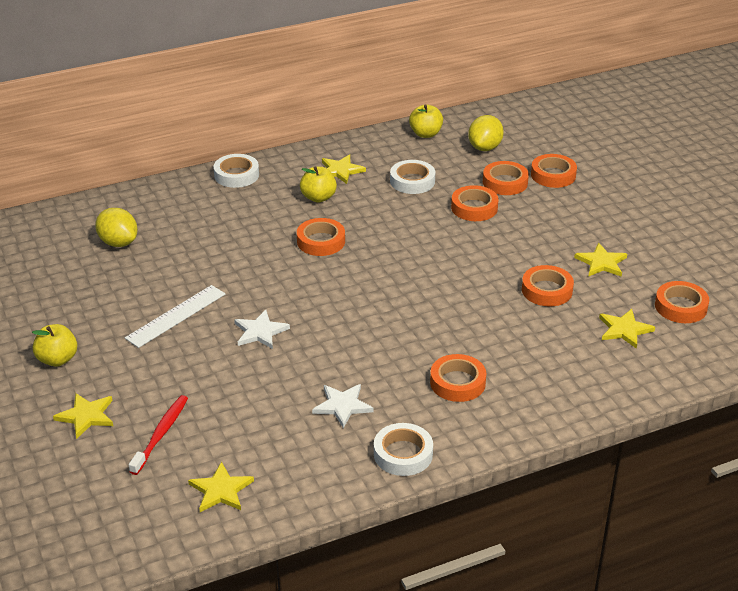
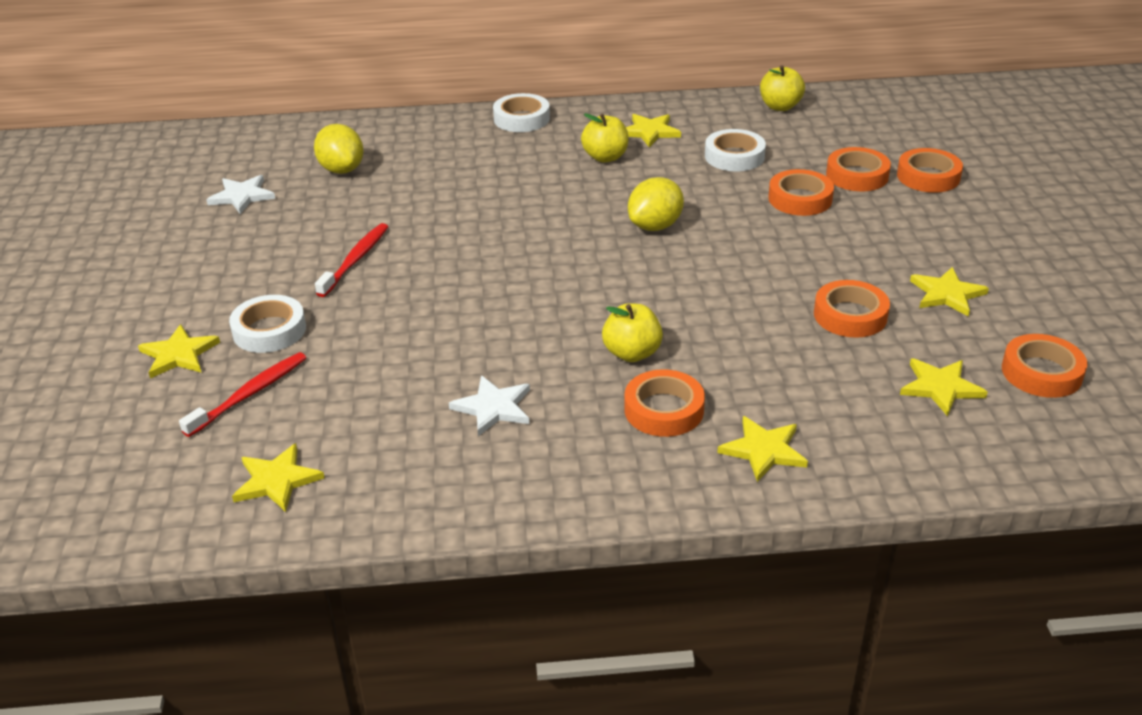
camera: 20 degrees right, 0 degrees up
yellow apple [32,324,77,367] -> yellow apple moved to [602,303,663,362]
white ruler [125,285,225,348] -> red toothbrush [315,223,388,297]
white star [234,310,290,349] -> white star moved to [206,175,275,214]
orange tape [297,218,345,256] -> none
white tape [374,423,433,476] -> white tape moved to [229,295,306,353]
yellow lemon [468,115,504,151] -> yellow lemon moved to [628,177,684,231]
none -> yellow star [718,416,808,482]

